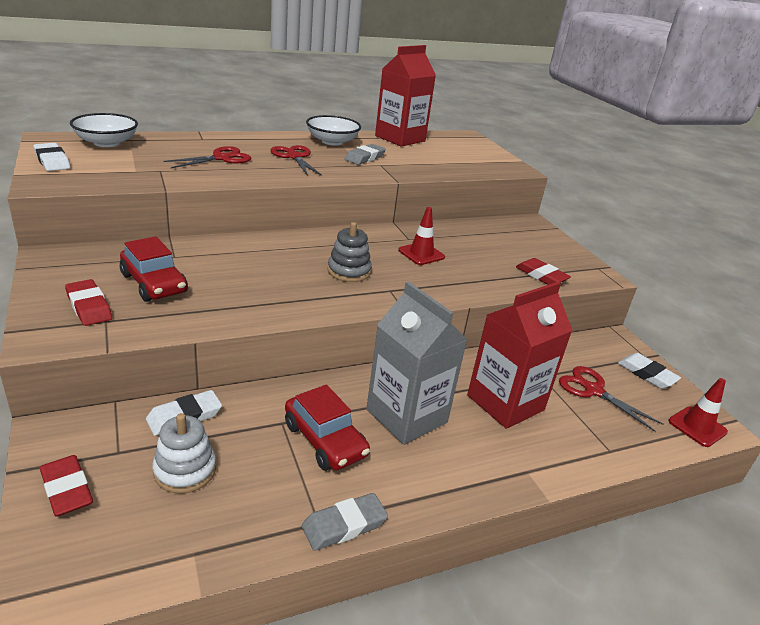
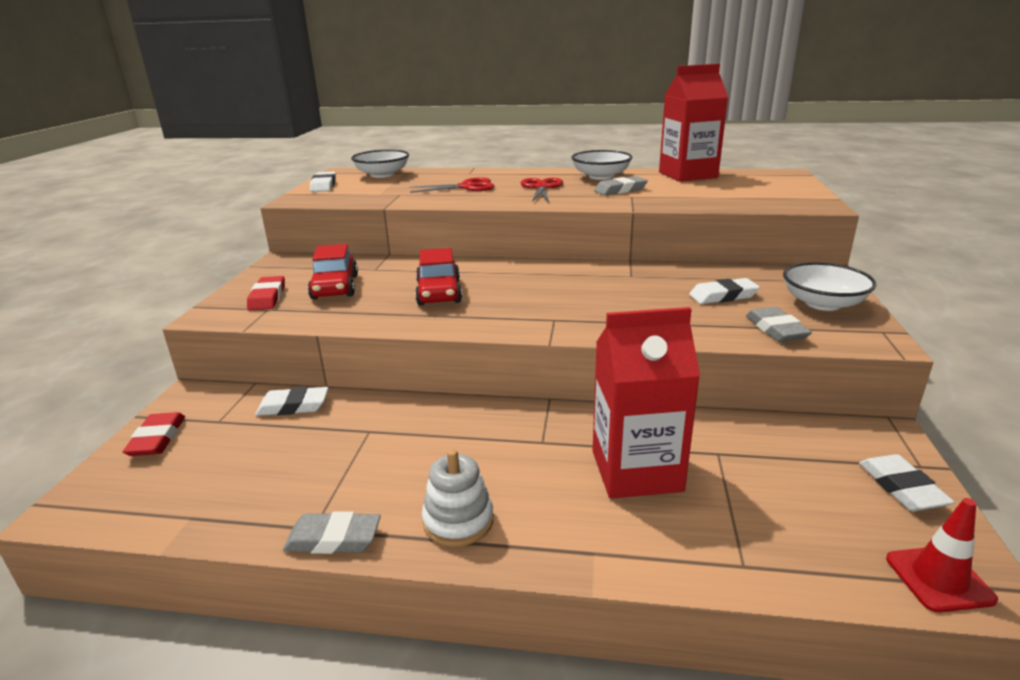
camera: 35 degrees right, 5 degrees down
white stacking toy [152,413,216,493] -> white stacking toy moved to [422,449,494,547]
red car [285,385,370,471] -> red car moved to [415,248,462,305]
grey stacking toy [328,222,372,282] -> none
grey carton [366,281,468,445] -> none
red traffic cone [398,207,445,265] -> none
red eraser [516,258,571,285] -> grey eraser [746,307,812,342]
red scissors [559,366,664,432] -> none
none -> white eraser [689,278,760,304]
none -> white bowl [783,262,876,311]

